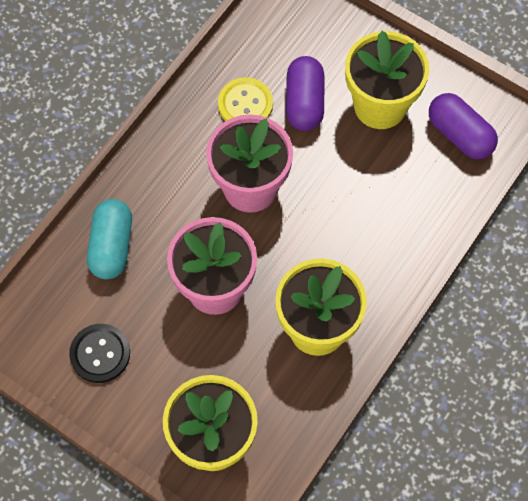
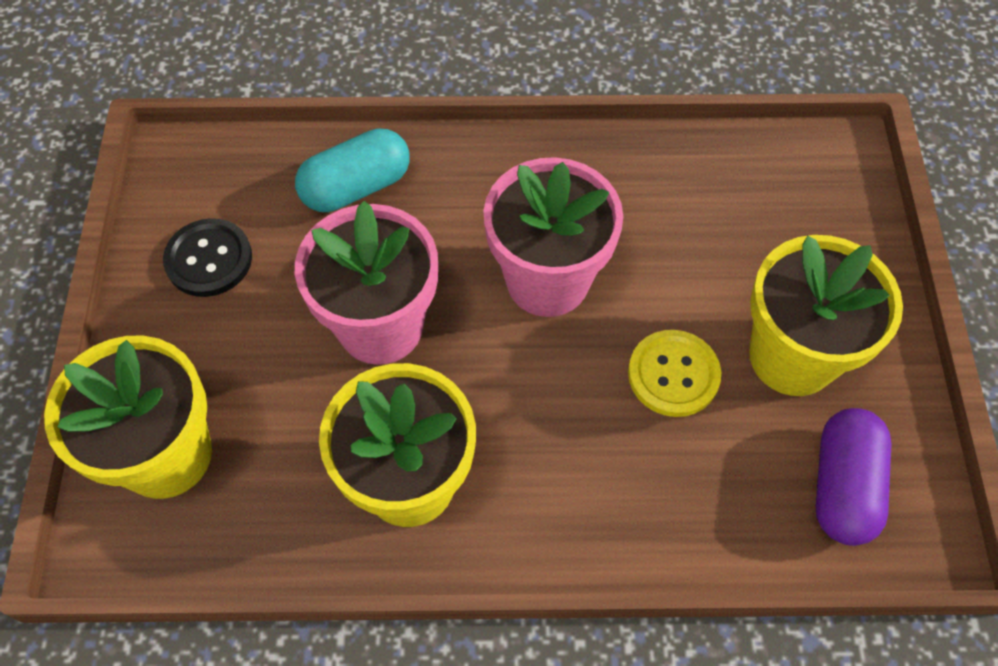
camera: 55 degrees right, 5 degrees down
yellow button [218,77,273,121] -> yellow button moved to [628,330,721,417]
purple capsule [286,56,324,131] -> none

